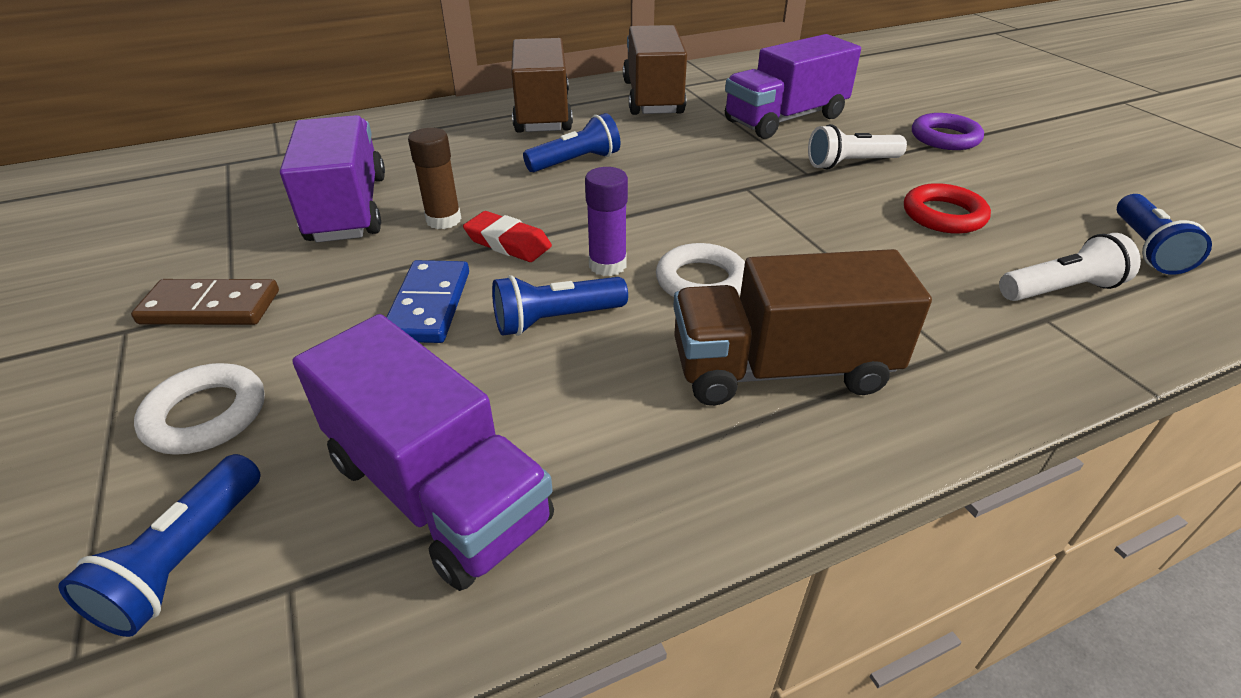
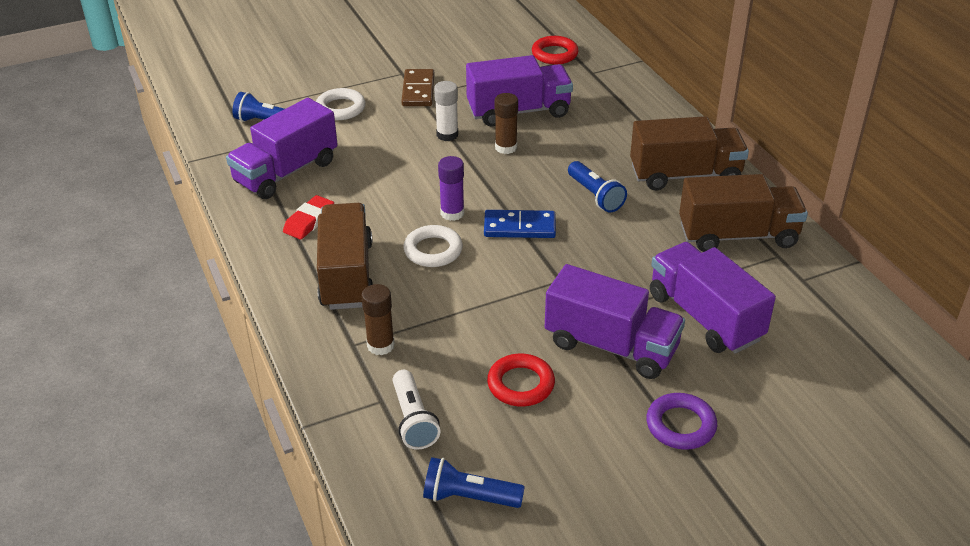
camera: 90 degrees right, 0 degrees up
blue domino [386,260,469,343] -> blue domino moved to [484,210,556,238]
red eraser [463,211,552,262] -> red eraser moved to [283,195,334,239]
blue flashlight [492,275,628,336] -> none
white flashlight [808,124,907,170] -> purple truck [545,264,685,379]
none -> brown glue stick [361,284,395,355]
none -> white glue stick [434,81,458,141]
none -> red ring [532,36,579,65]

